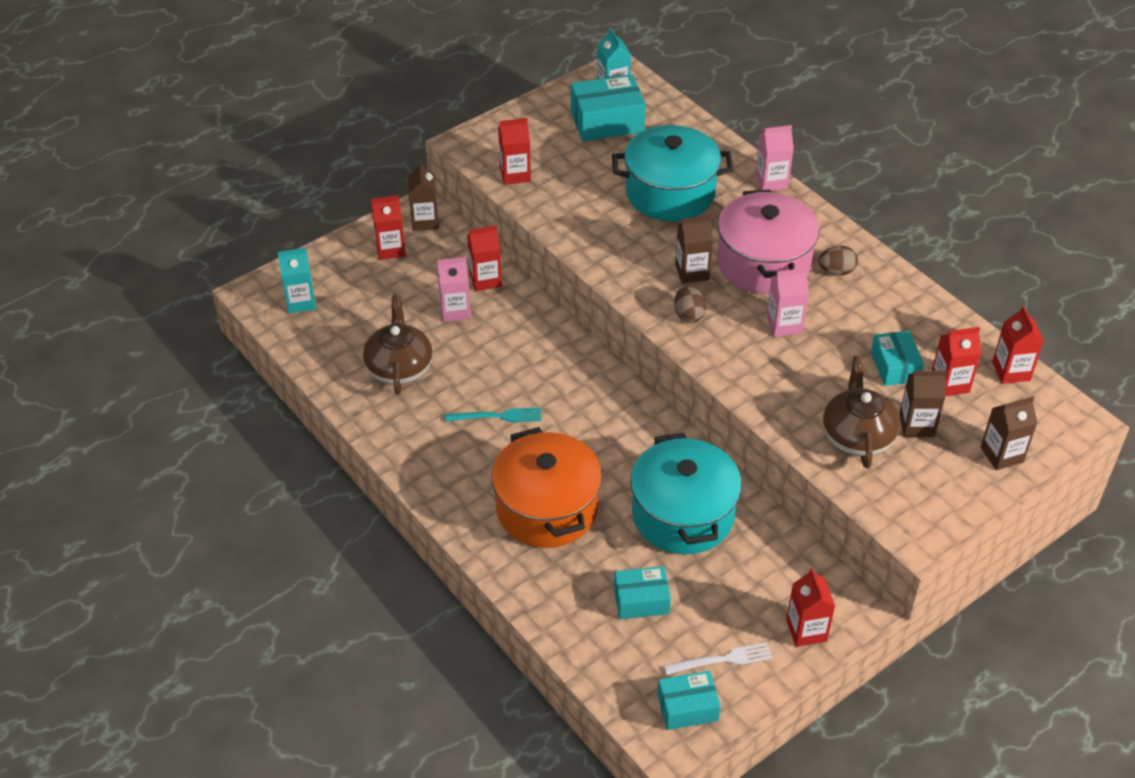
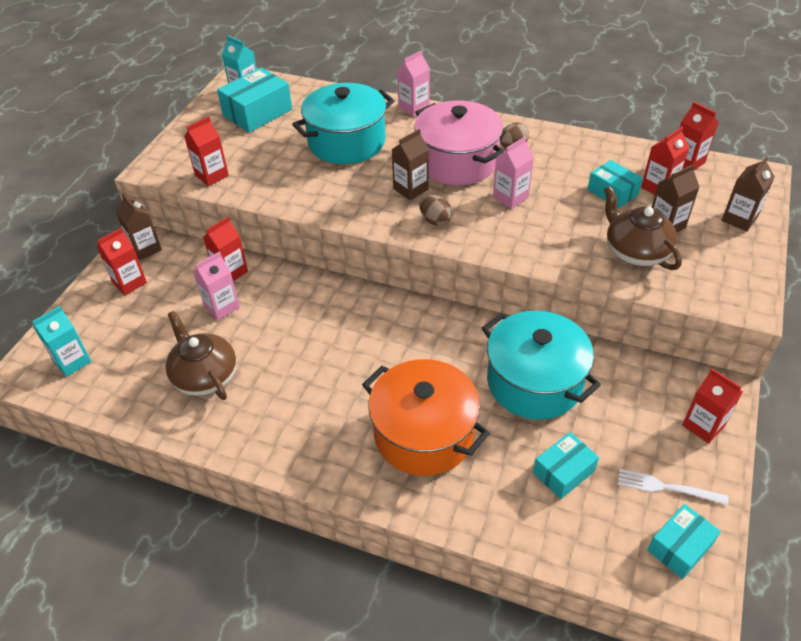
camera: 30 degrees left, 0 degrees up
turquoise fork [445,408,541,422] -> none
white fork [664,642,773,675] -> white fork turned 120 degrees counterclockwise [618,469,728,505]

